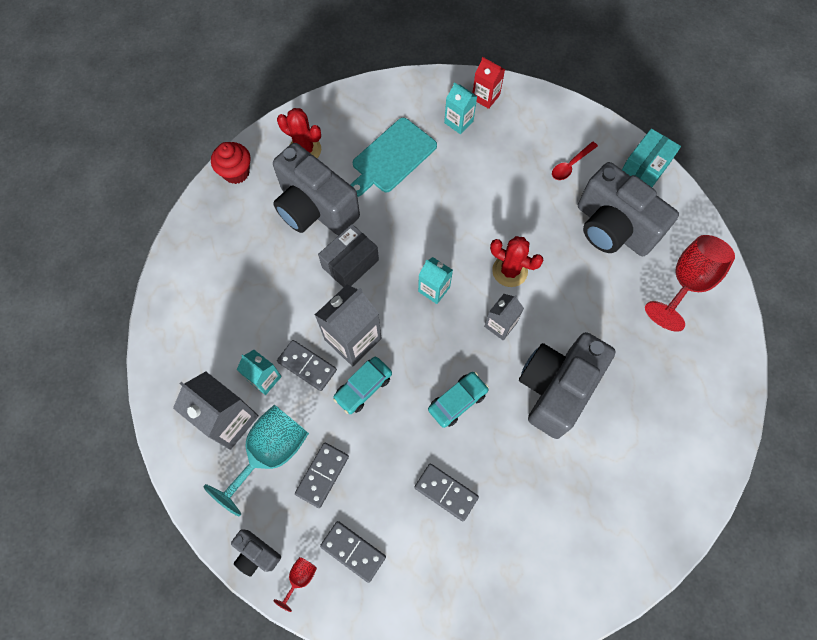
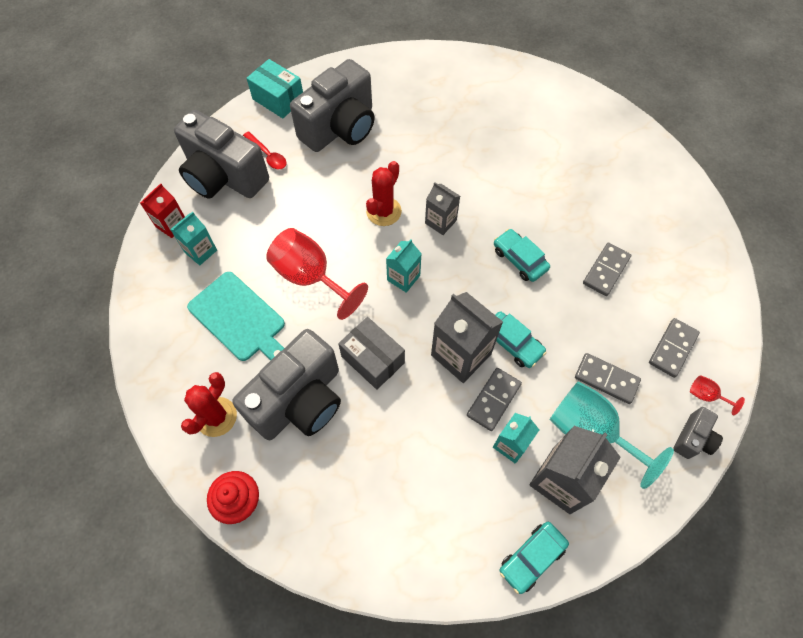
camera: 90 degrees left, 5 degrees down
grey camera [519,332,616,439] -> grey camera moved to [174,110,269,199]
red goblet [645,235,735,332] -> red goblet moved to [266,228,368,320]
none -> turquoise car [499,522,569,594]

